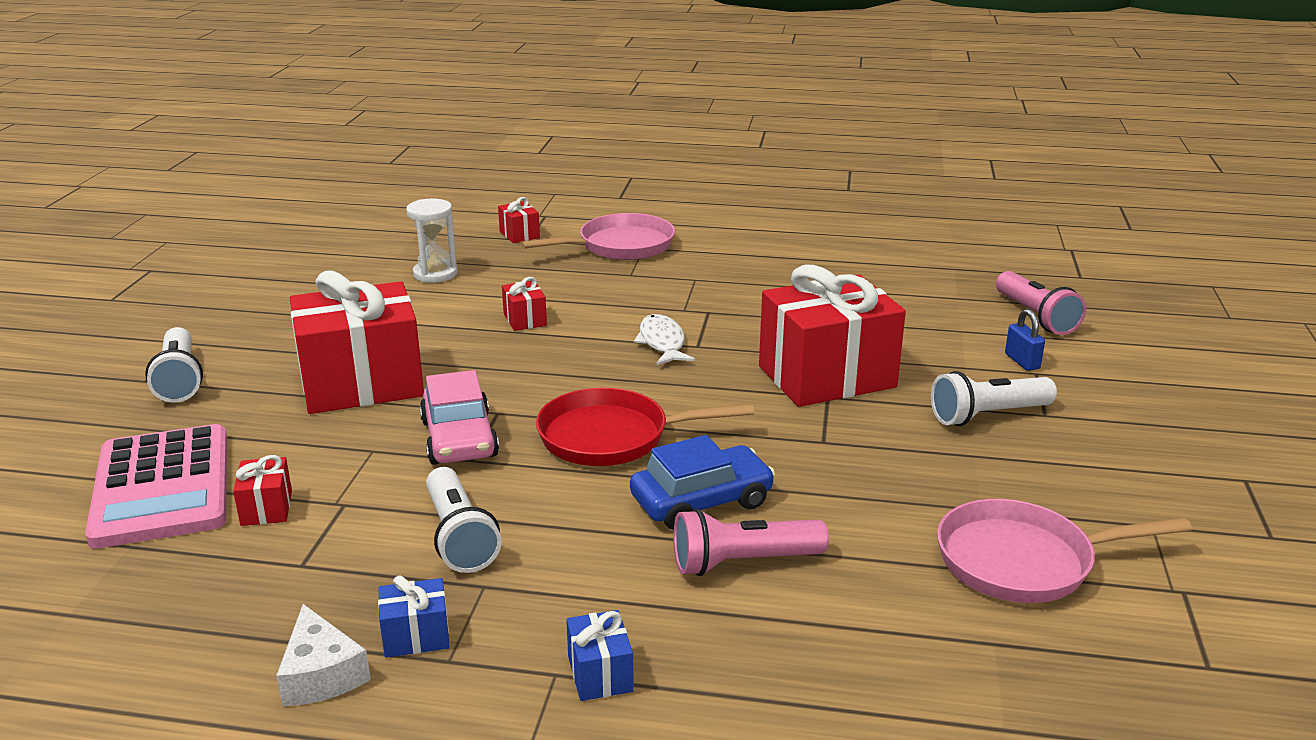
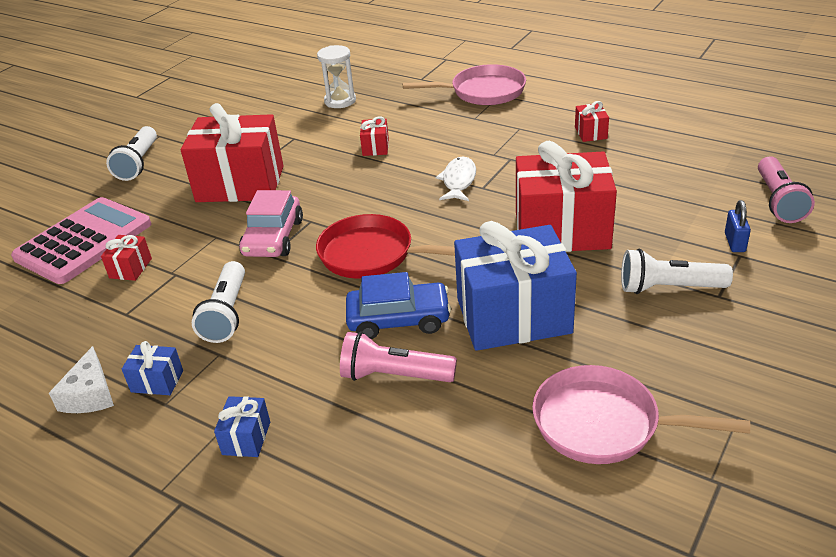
camera: 25 degrees right, 10 degrees up
pink calculator [85,424,227,549] -> pink calculator turned 150 degrees counterclockwise [11,197,151,284]
red gift [498,197,540,243] -> red gift moved to [575,101,609,142]
none -> blue gift [454,221,577,351]

